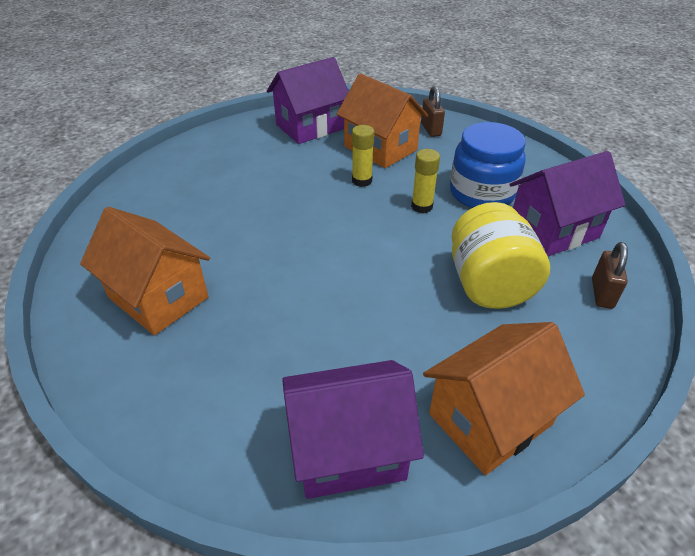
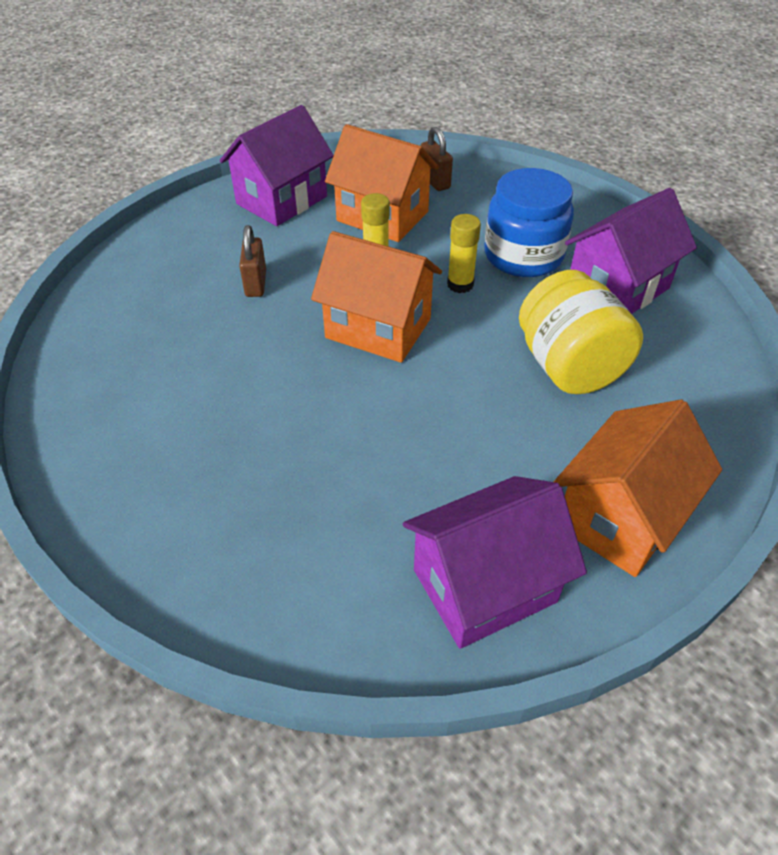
camera: 15 degrees left, 5 degrees up
orange house [80,207,210,335] -> orange house moved to [311,231,442,363]
brown padlock [592,242,628,309] -> brown padlock moved to [239,225,266,297]

